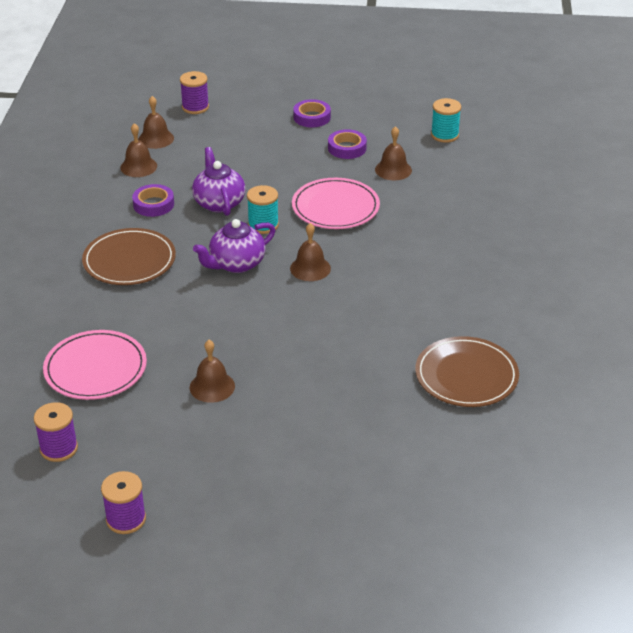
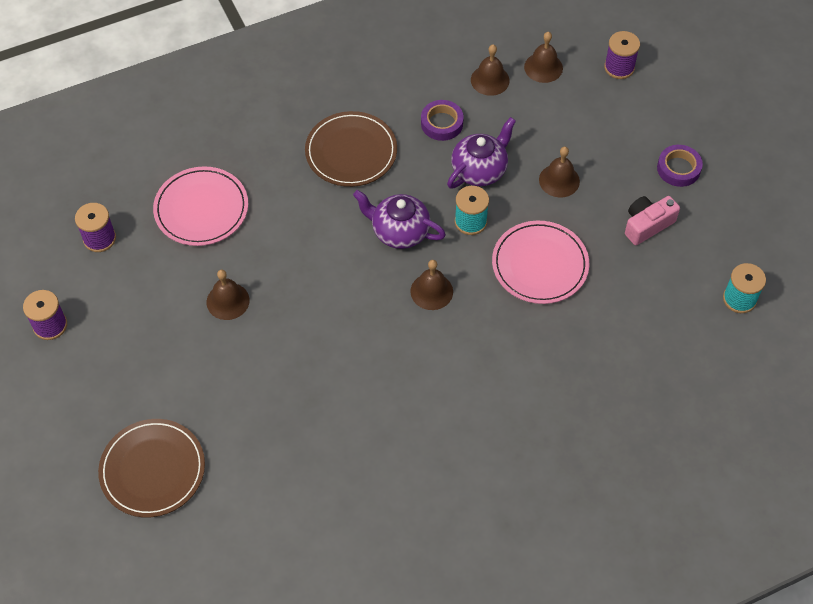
camera: 60 degrees right, 20 degrees up
purple tape [328,129,367,159] -> pink camera [625,196,680,245]
brown bell [375,126,412,180] -> brown bell moved to [539,147,580,197]
brown plate [415,336,519,407] -> brown plate moved to [98,419,205,517]

